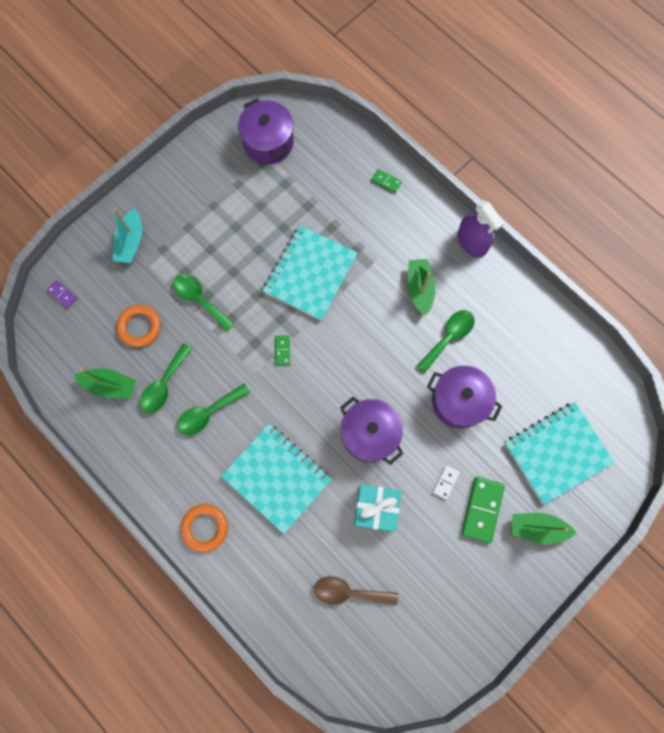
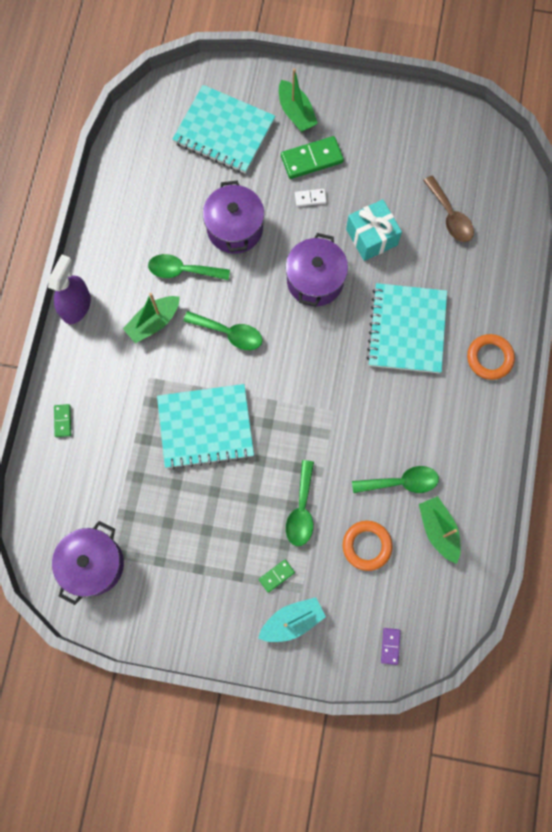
camera: 125 degrees left, 0 degrees up
green spoon [177,384,250,435] -> green spoon moved to [183,311,263,350]
green domino [275,335,290,365] -> green domino moved to [259,559,295,593]

